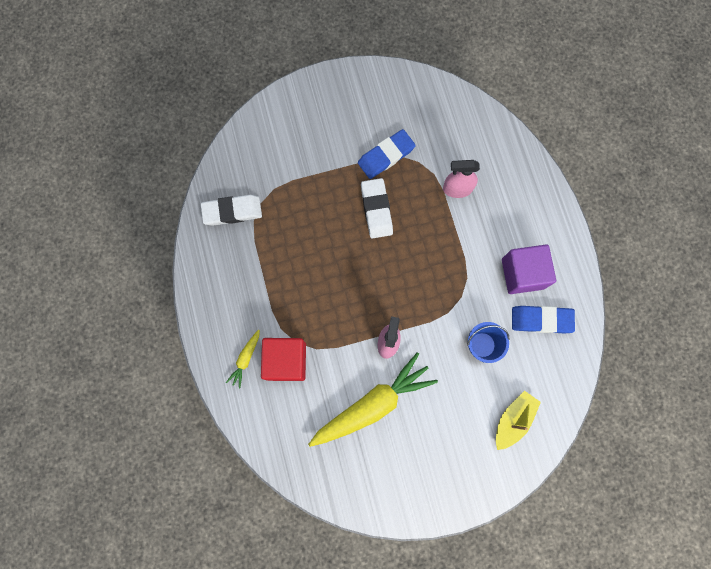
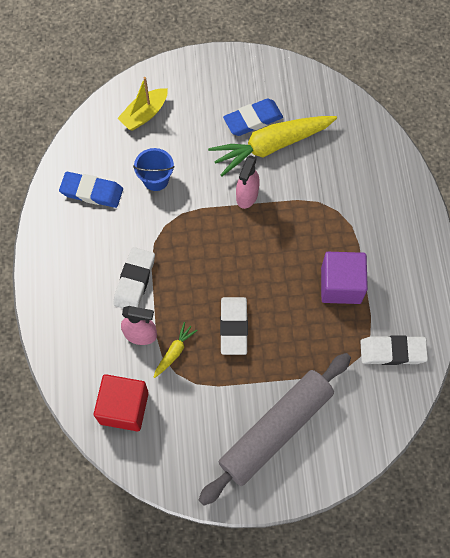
camera: 170 degrees left, 10 degrees down
yellow carrot [226,330,260,388] -> yellow carrot moved to [154,322,198,378]
red cube [261,338,306,381] -> red cube moved to [94,374,149,431]
blue eraser [358,129,416,179] -> blue eraser moved to [223,98,283,136]
purple cube [502,245,556,294] -> purple cube moved to [321,252,368,304]
none -> white eraser [113,247,155,308]
none -> grey rolling pin [199,353,351,506]

